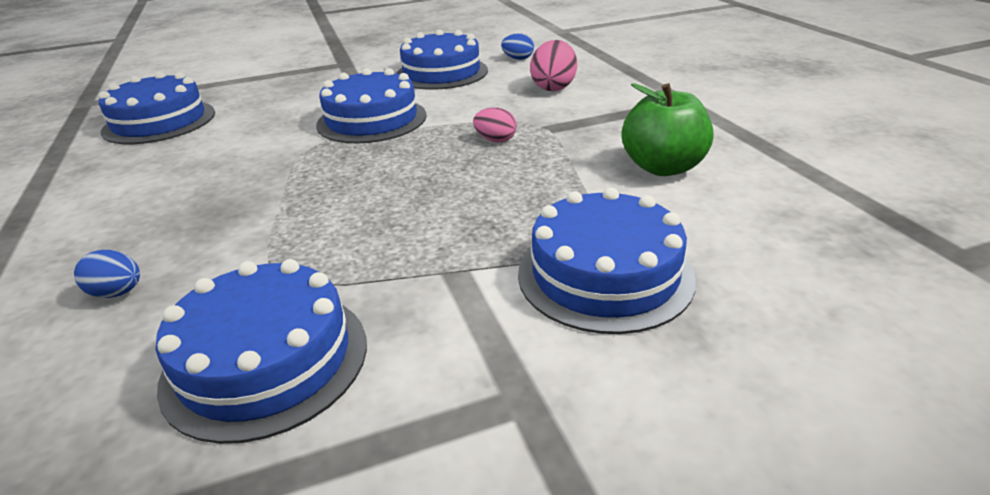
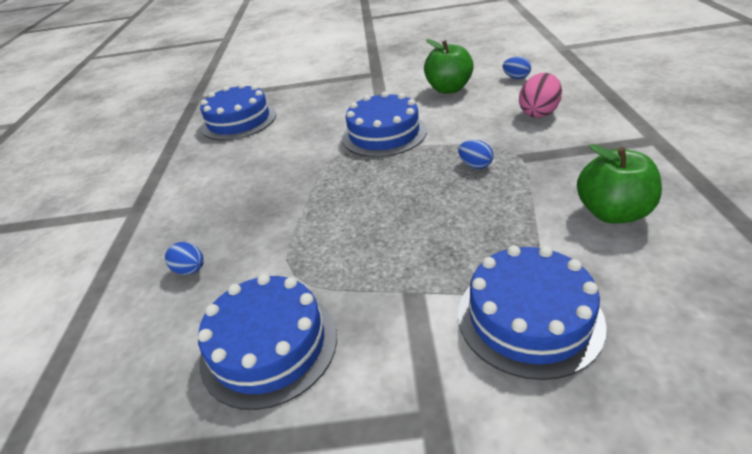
camera: 20 degrees right, 5 degrees up
blue cake [396,29,488,90] -> green apple [424,39,474,94]
pink egg [473,107,517,142] -> blue egg [458,140,493,169]

